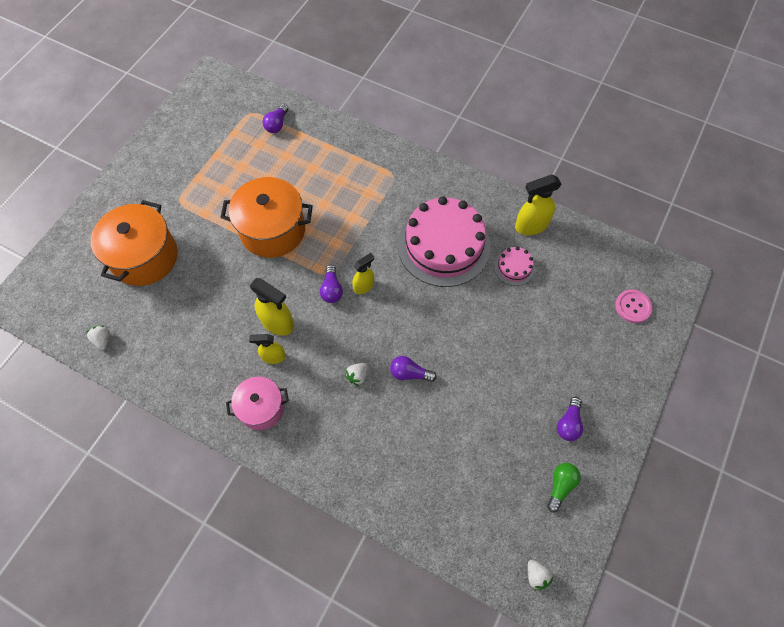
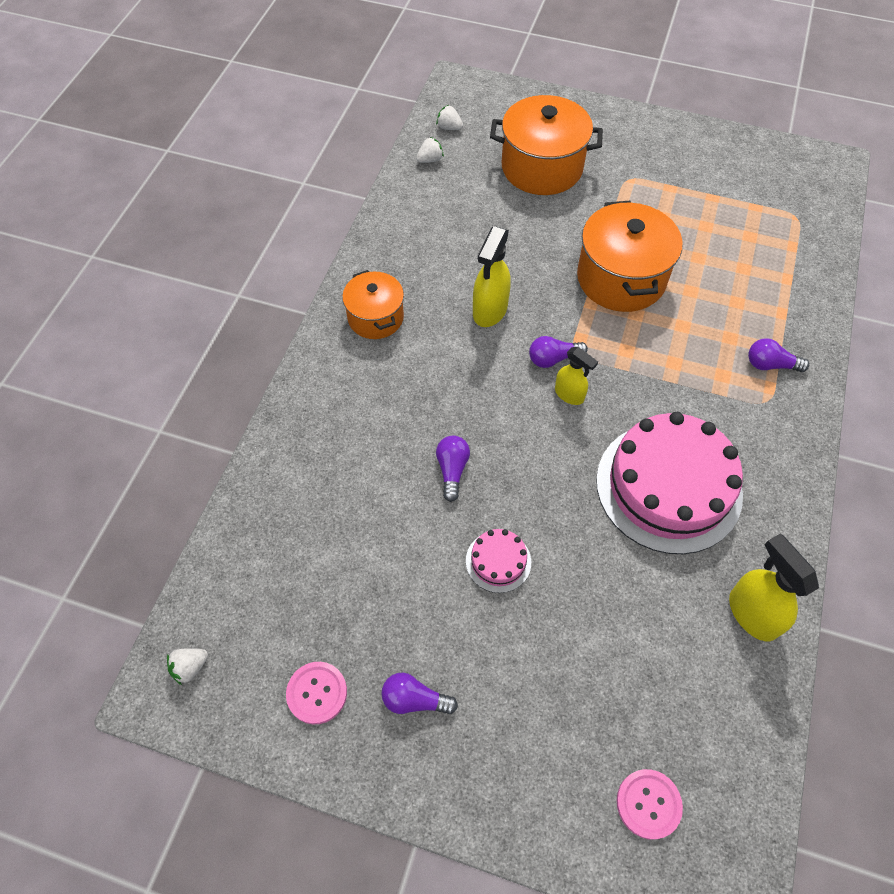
camera: 80 degrees right, 5 degrees down
pink pot [226,377,289,430] -> orange pot [342,270,404,339]
yellow spray bottle [249,334,286,364] -> none
purple light bulb [263,104,289,133] -> purple light bulb moved to [748,338,809,372]
white strawberry [345,363,368,386] -> white strawberry moved to [436,105,463,130]
pink cake [494,247,535,286] -> pink cake moved to [466,529,531,593]
green light bulb [547,463,581,513] -> pink button [286,662,347,724]

